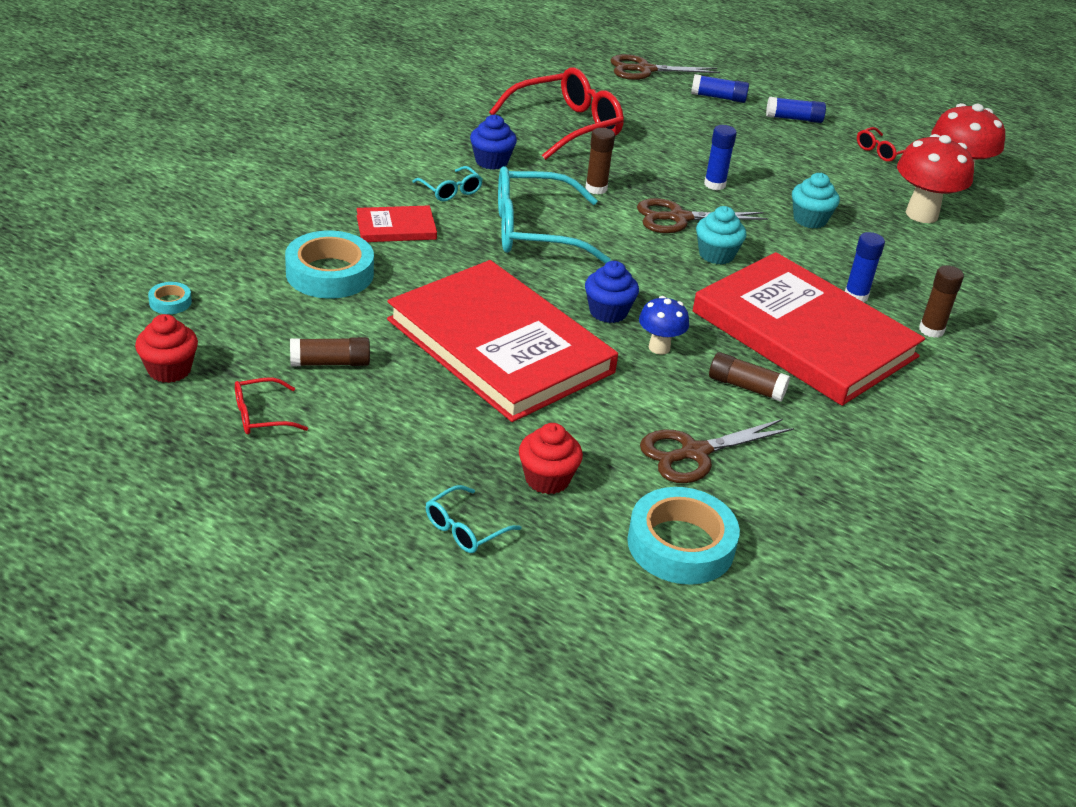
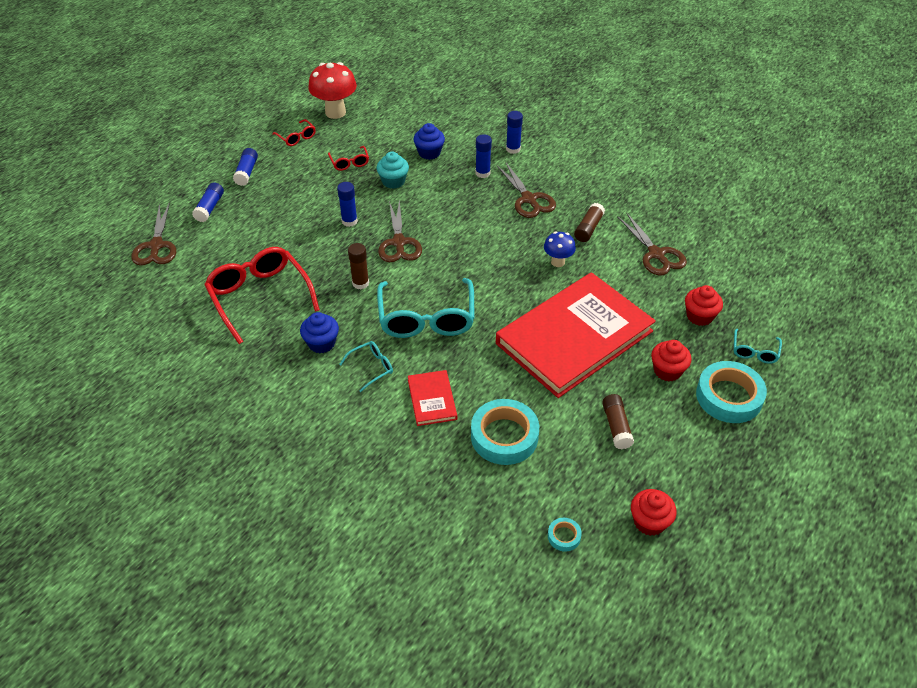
camera: 85 degrees left, 10 degrees up
red glasses [235,378,308,434] -> red glasses moved to [328,146,369,171]
turquoise glasses [426,485,521,553] -> turquoise glasses turned 60 degrees clockwise [734,329,782,364]
blue cupcake [585,261,639,323] -> blue cupcake moved to [414,123,445,160]
turquoise tape [627,487,740,585] -> turquoise tape moved to [696,361,767,423]
red book [693,252,925,406] -> brown scissors [497,162,556,218]
turquoise cupcake [696,206,746,265] -> none
red mushroom [897,134,974,223] -> none
brown glue stick [919,265,964,338] -> blue glue stick [506,111,523,154]
none -> red cupcake [651,340,692,382]

